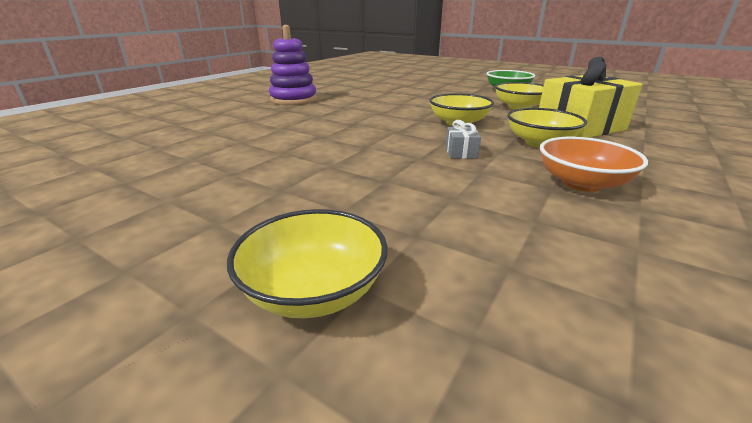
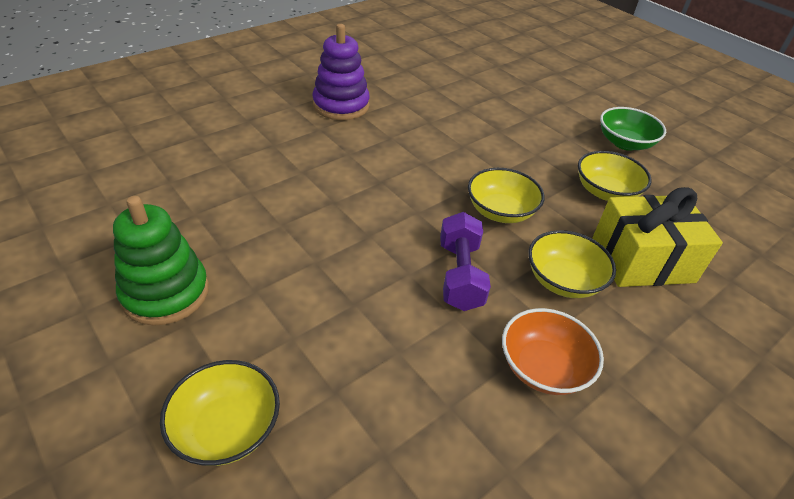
camera: 15 degrees right, 15 degrees up
grey gift [446,120,481,159] -> purple dumbbell [440,212,491,311]
none -> green stacking toy [113,196,209,326]

